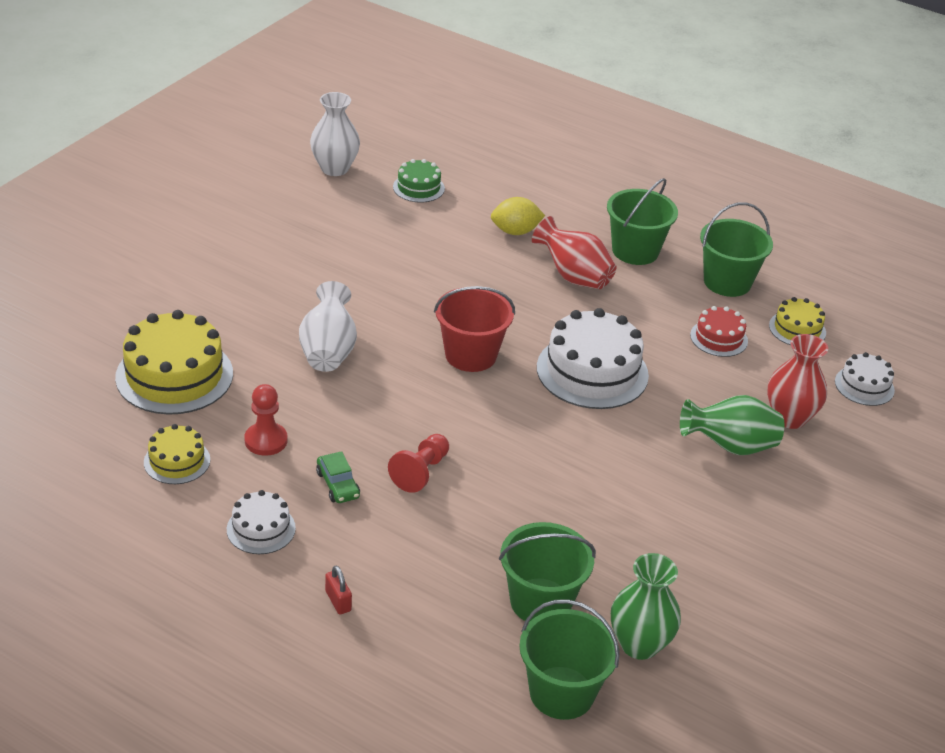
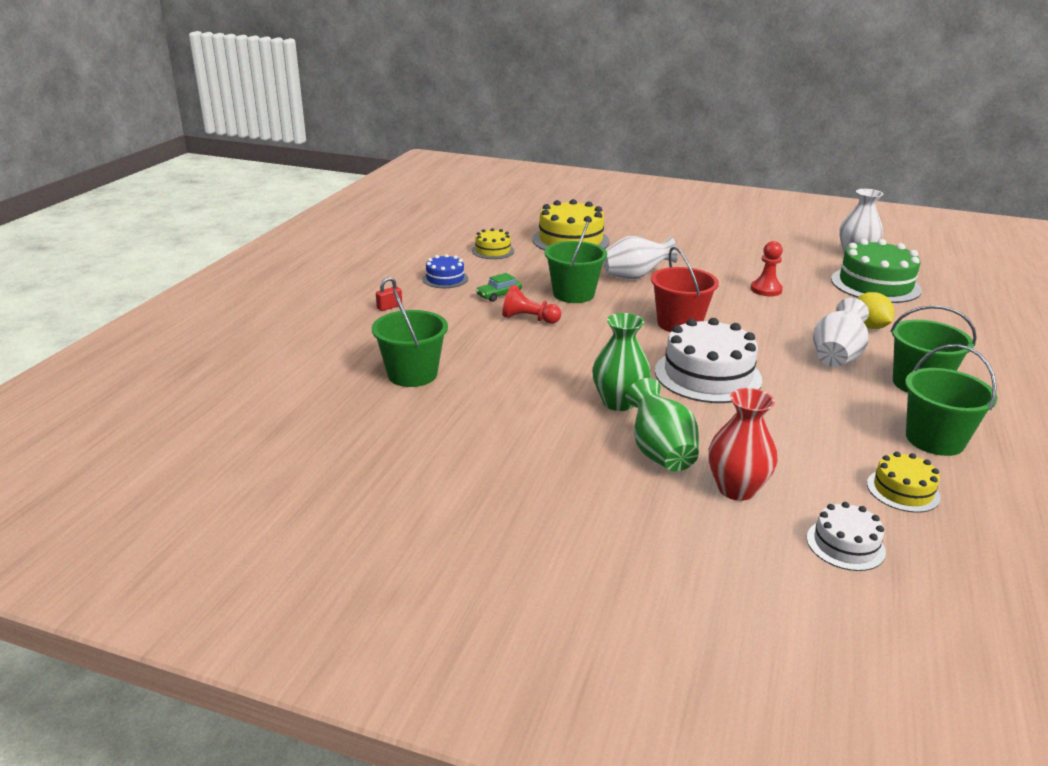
camera: 80 degrees right, 10 degrees down
white cake [227,490,296,554] -> blue cake [422,254,468,288]
red pawn [245,384,287,456] -> red pawn moved to [751,241,783,296]
green cake [393,159,445,203] -> green cake [831,239,922,303], size x1.88
green bucket [519,599,620,720] -> green bucket moved to [544,221,607,303]
red vase [532,216,617,289] -> white vase [813,298,869,367]
green vase [611,553,681,660] -> green vase moved to [592,313,651,411]
red cake [690,306,748,357] -> none

